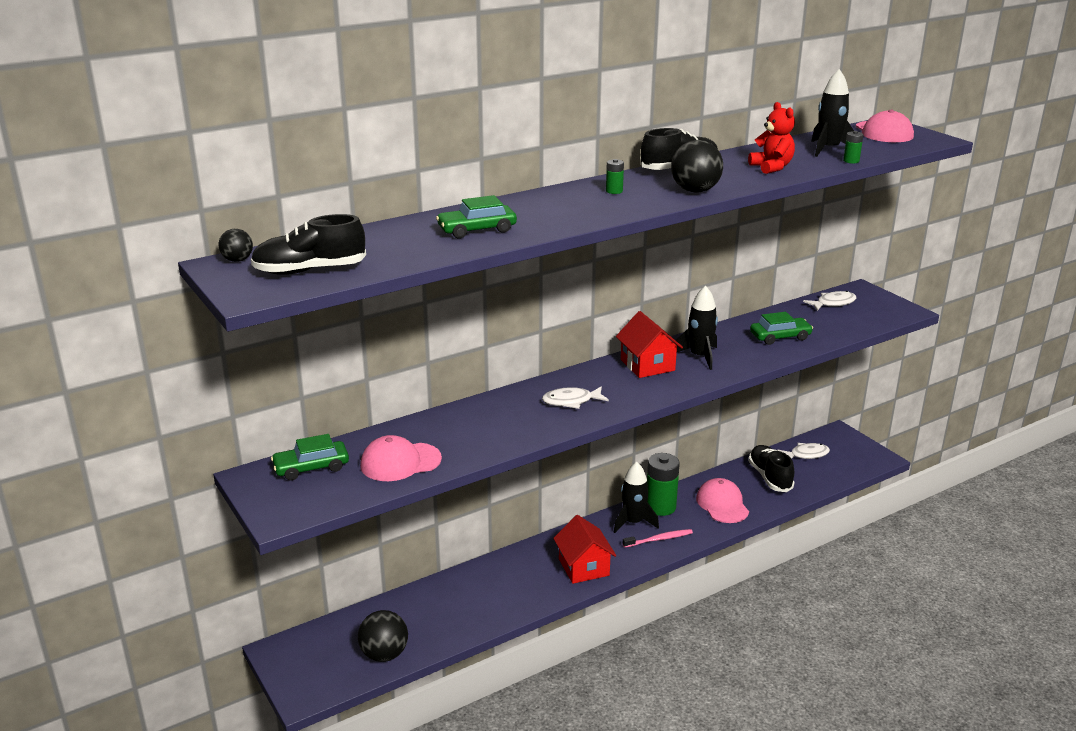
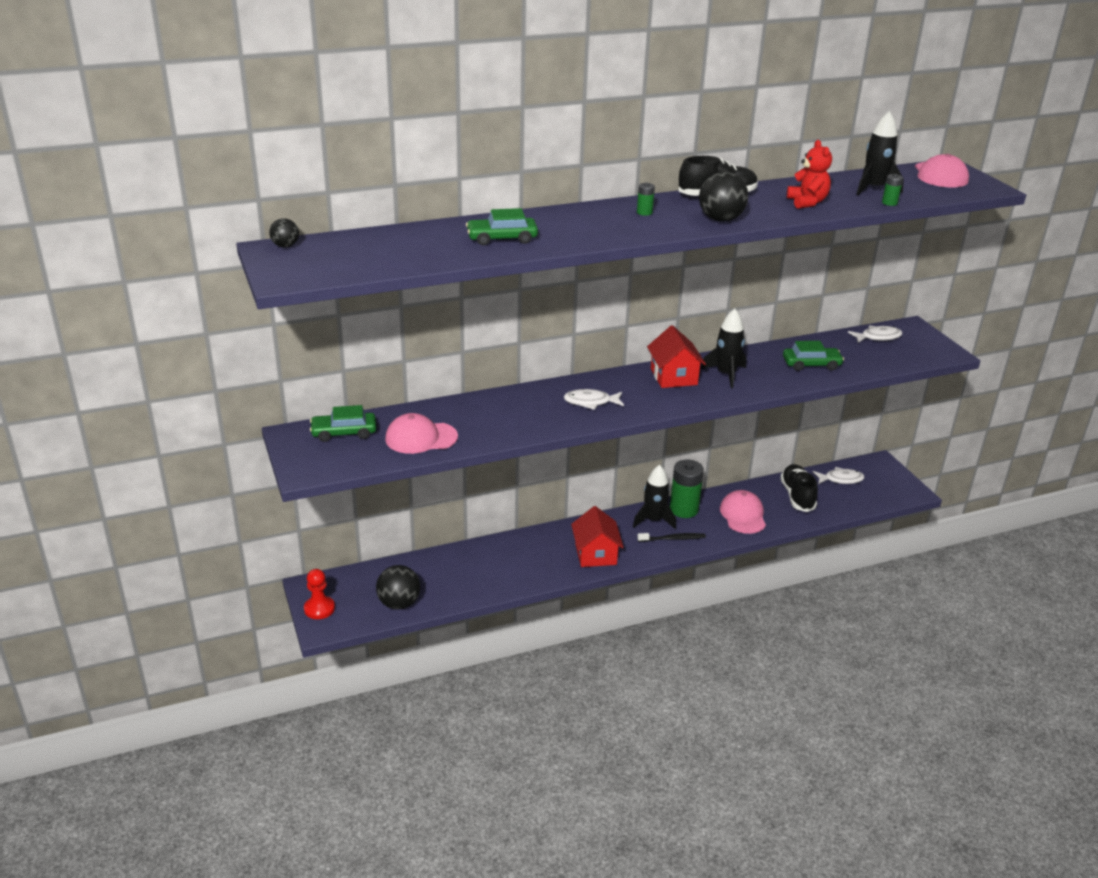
camera: 10 degrees right, 5 degrees up
black shoe [251,214,366,275] -> none
pink toothbrush [623,529,693,548] -> black toothbrush [637,533,706,542]
none -> red pawn [304,569,335,619]

